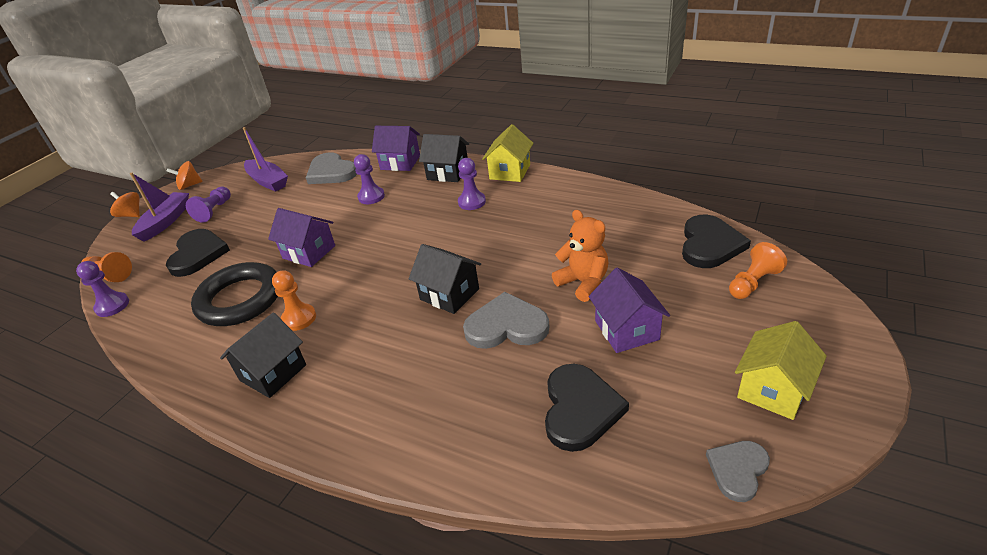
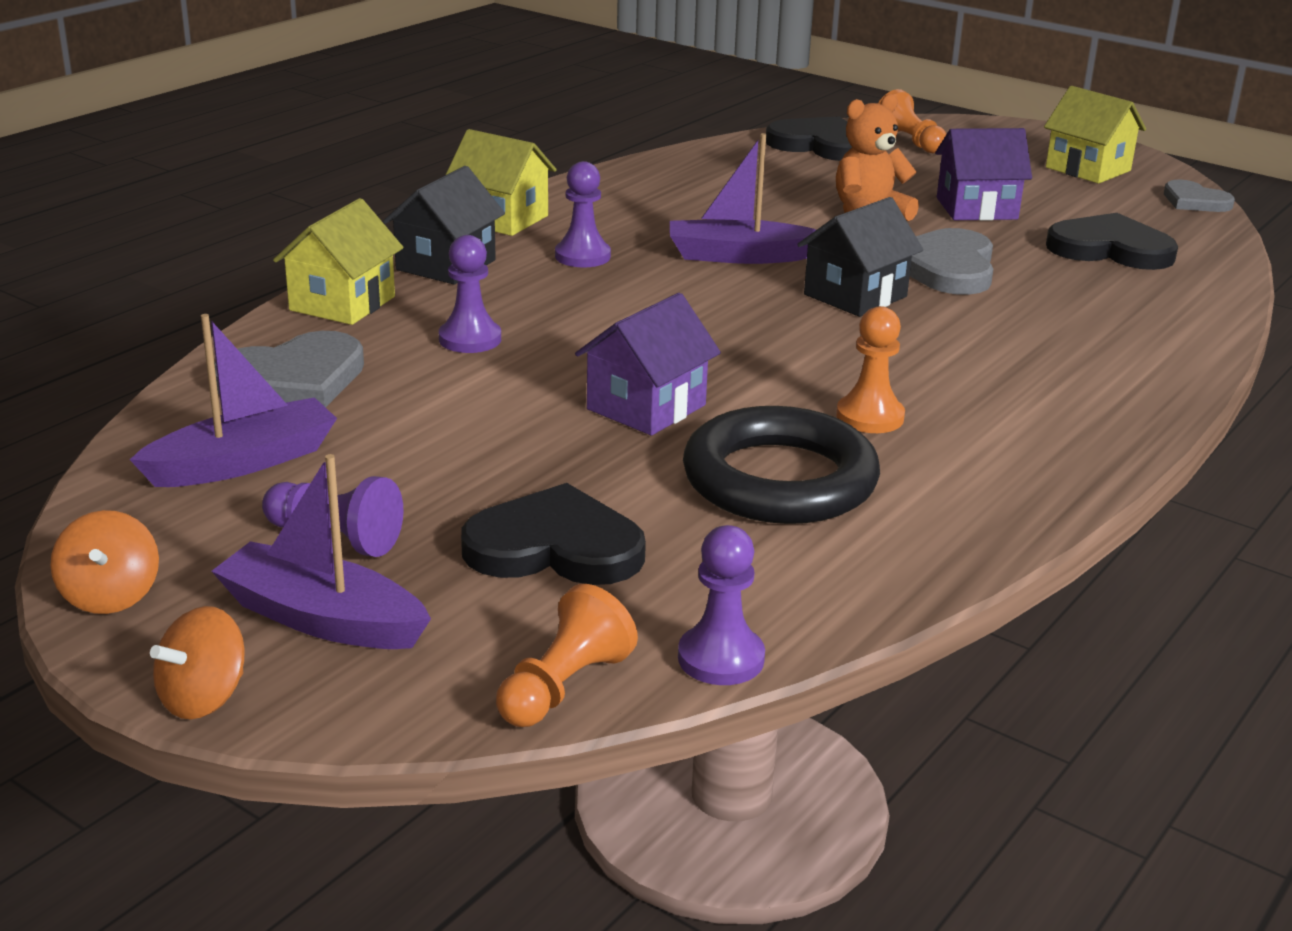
camera: 85 degrees left, 10 degrees down
black house [220,312,306,398] -> none
purple house [372,126,420,171] -> yellow house [273,198,403,325]
none -> purple boat [670,133,816,264]

